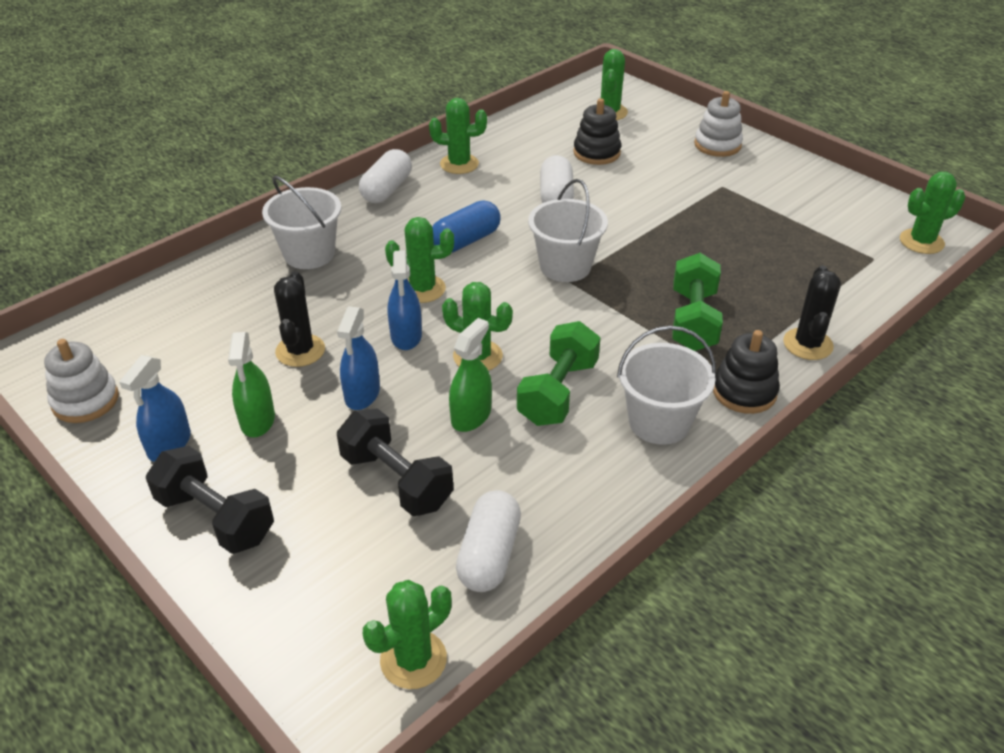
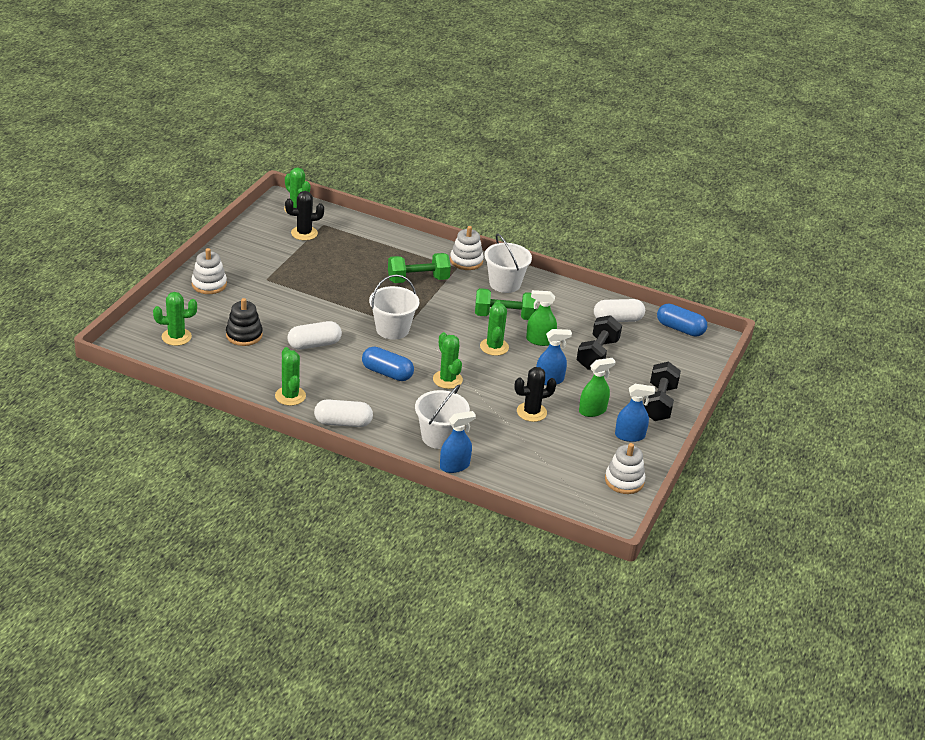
camera: 115 degrees left, 5 degrees down
green cactus [363,580,452,689] -> blue capsule [657,304,707,337]
blue spray bottle [388,250,422,350] -> blue spray bottle moved to [440,411,476,473]
black stacking toy [713,330,780,414] -> white stacking toy [450,226,484,270]
black cactus [783,266,841,360] -> black cactus moved to [285,191,324,241]

